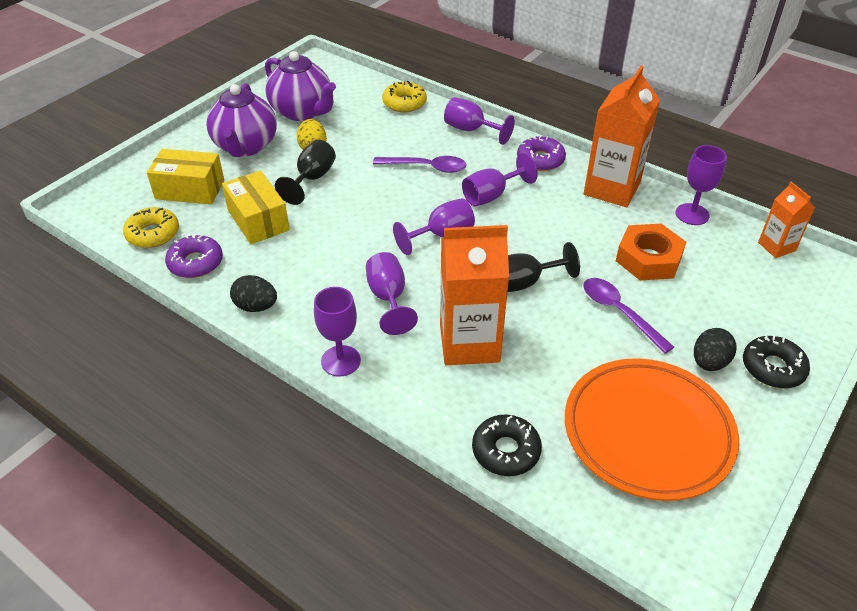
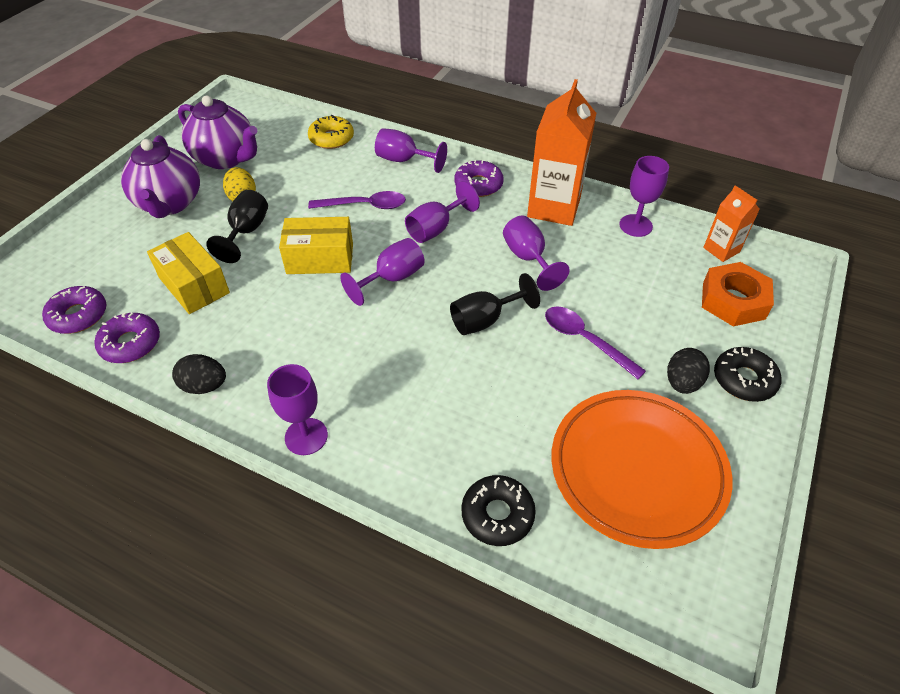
camera: 10 degrees left, 5 degrees up
yellow donut [123,207,179,248] -> purple donut [42,286,106,334]
yellow box [147,149,224,204] -> yellow box moved to [279,217,353,274]
purple goblet [366,252,418,335] -> purple goblet moved to [503,215,570,291]
orange carton [440,225,509,365] -> none
orange nut [616,224,686,280] -> orange nut moved to [702,262,774,326]

